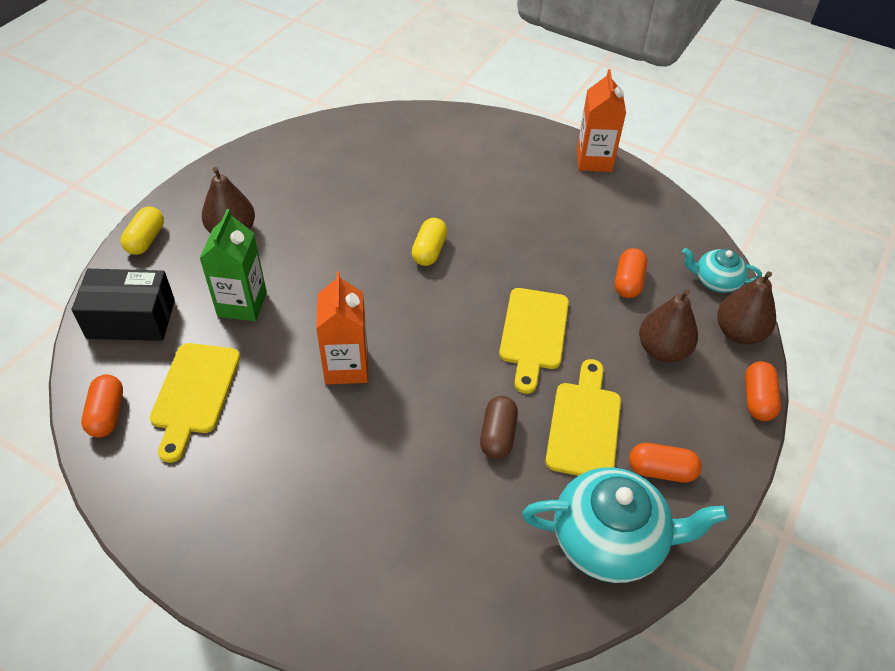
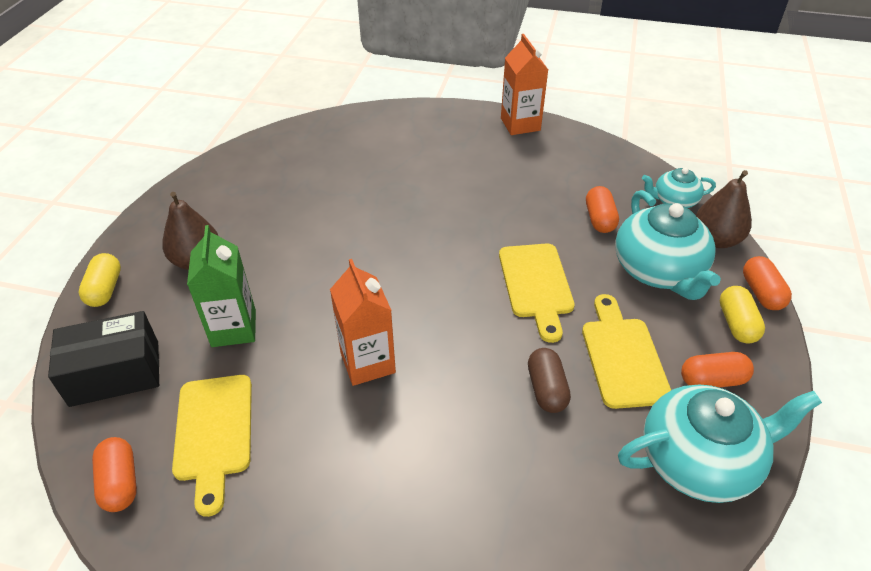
camera: 15 degrees left, 5 degrees down
yellow capsule [411,218,448,266] -> yellow capsule moved to [720,286,765,344]
brown pear [639,289,698,362] -> turquoise teapot [615,190,721,300]

